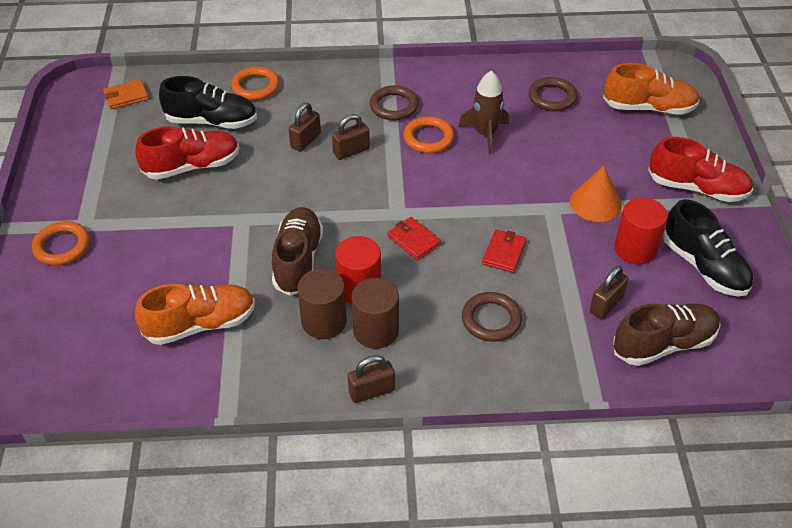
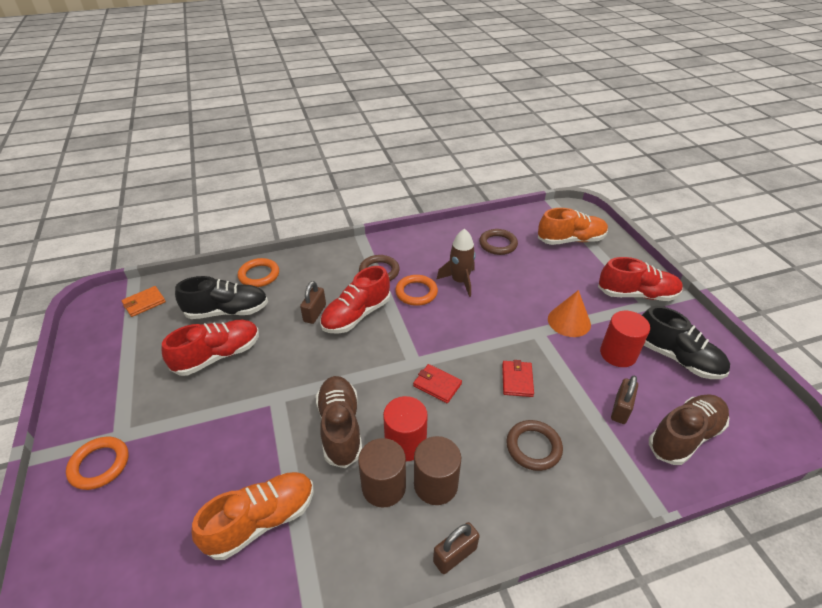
camera: 15 degrees left, 5 degrees down
brown padlock [332,114,370,160] -> red shoe [320,266,391,334]

